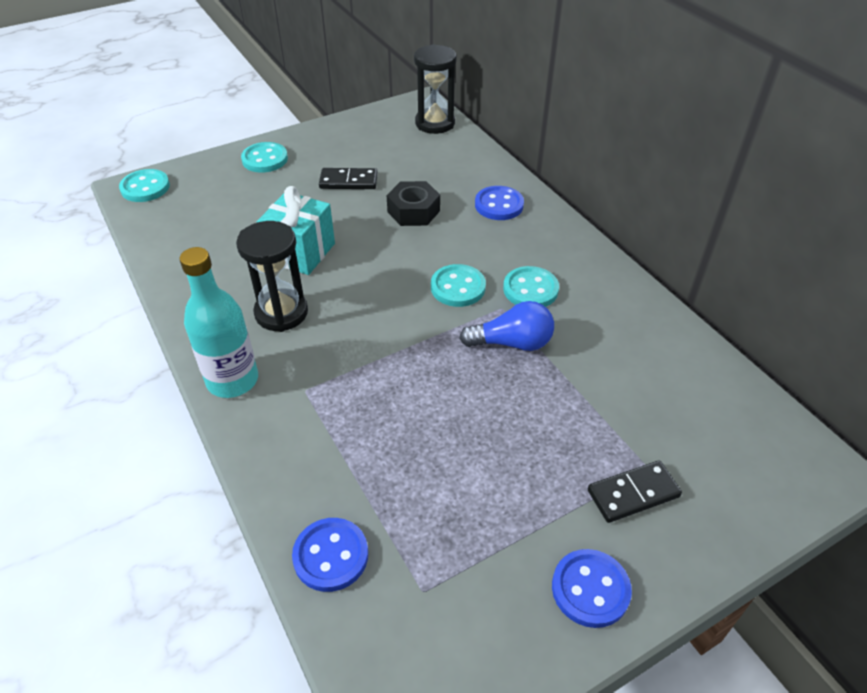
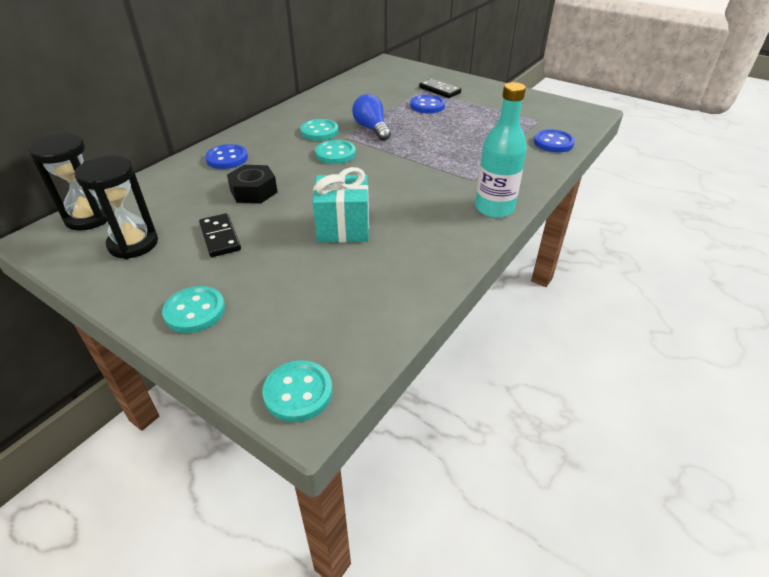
camera: 115 degrees left, 5 degrees down
black hourglass [236,221,308,332] -> black hourglass moved to [75,155,158,259]
blue button [552,549,632,628] -> blue button moved to [410,95,445,114]

